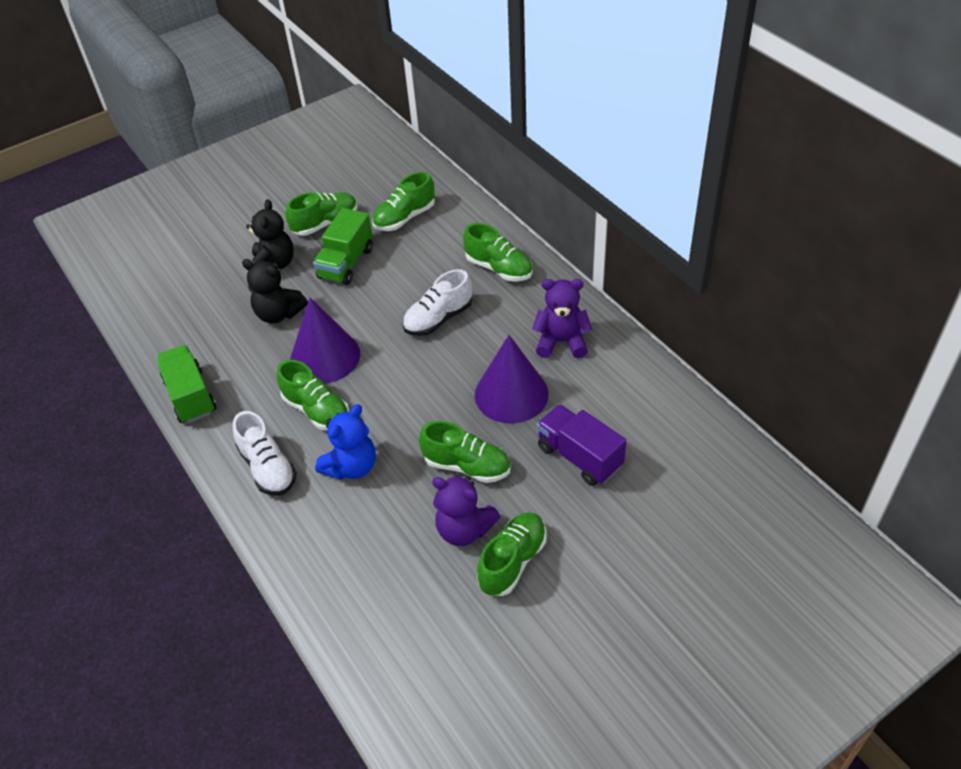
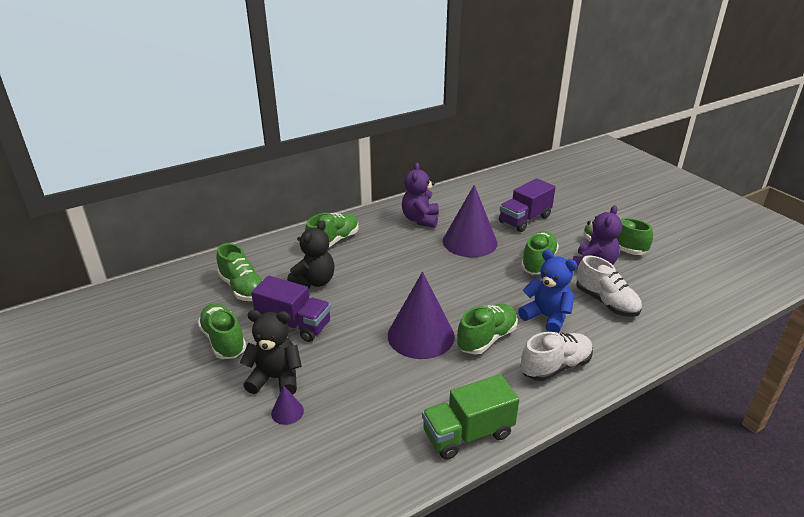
camera: 90 degrees left, 15 degrees down
black teddy bear [242,259,308,324] -> black teddy bear moved to [287,220,335,289]
green truck [313,208,373,285] -> purple truck [251,276,331,342]
white shoe [402,269,472,336] -> white shoe moved to [576,256,642,317]
none -> purple cone [271,385,304,425]

